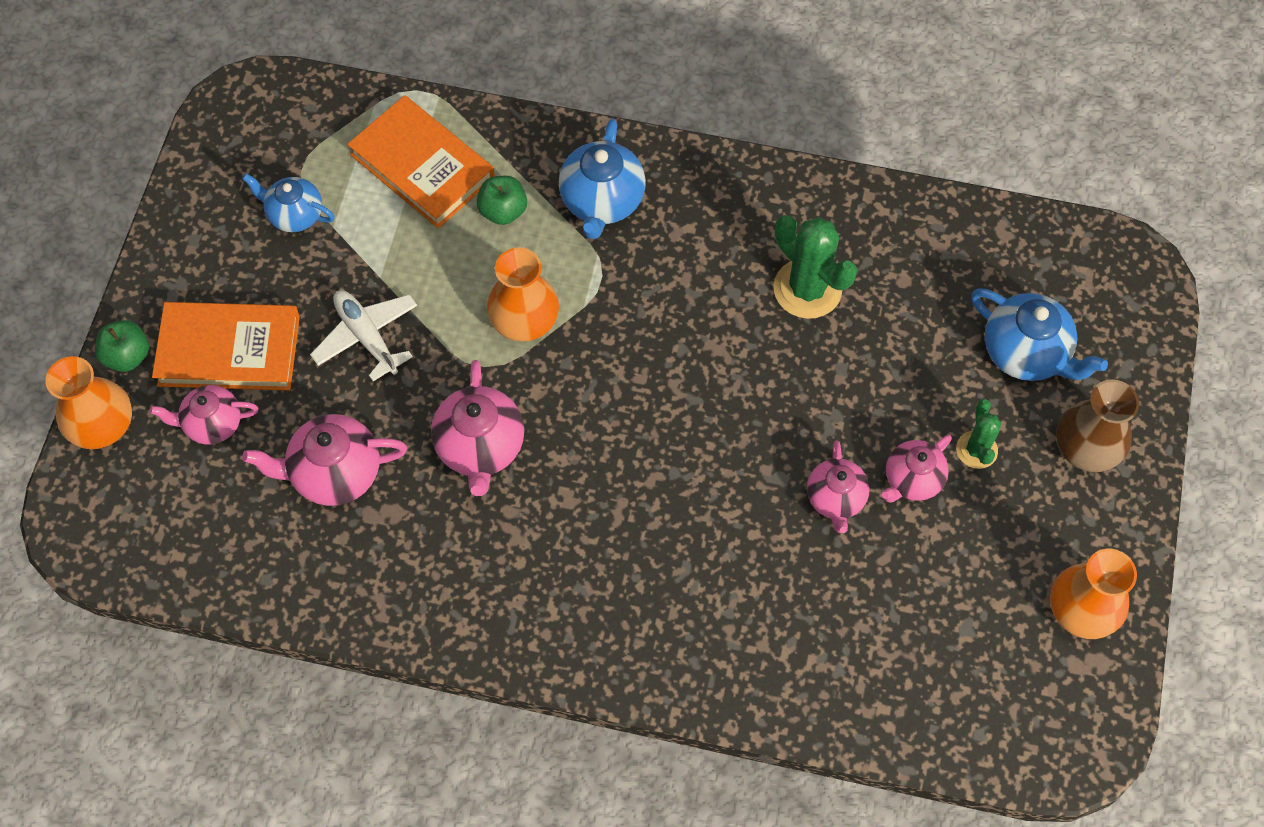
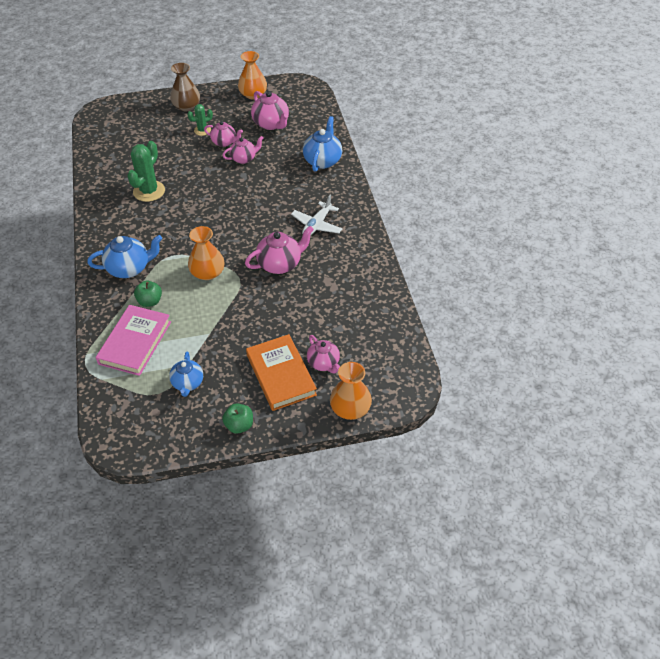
camera: 115 degrees left, 15 degrees down
green apple [95,320,149,372] -> green apple moved to [222,404,253,434]
pink teapot [242,414,407,506] -> pink teapot moved to [251,91,289,130]
white plane [310,290,417,381] -> white plane moved to [291,195,342,236]
orange book [347,95,495,228] -> pink book [96,305,171,376]
blue teapot [971,288,1108,381] -> blue teapot moved to [303,116,342,172]

